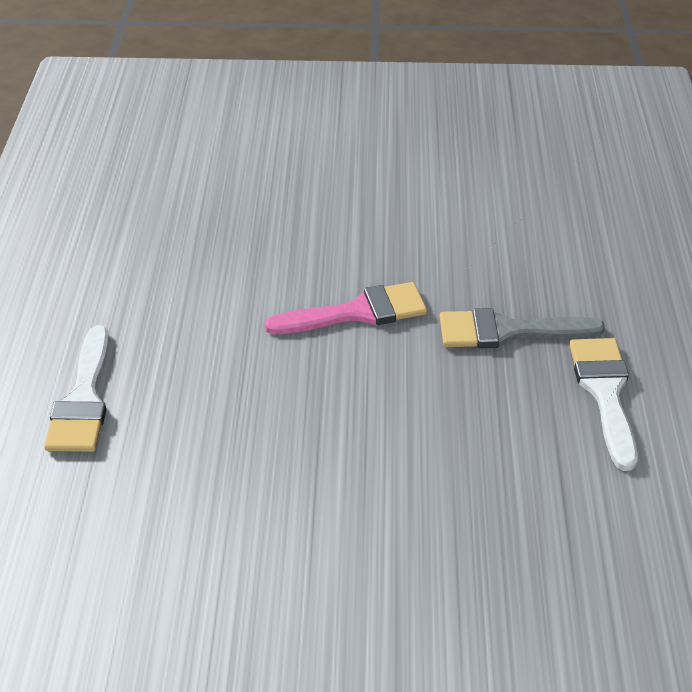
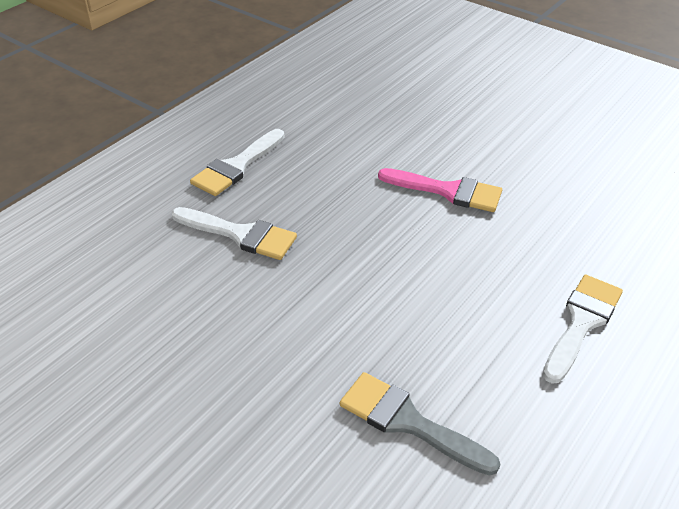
camera: 35 degrees right, 0 degrees up
grey brush [440,308,605,348] -> grey brush moved to [340,372,501,476]
none -> white brush [172,207,297,260]

